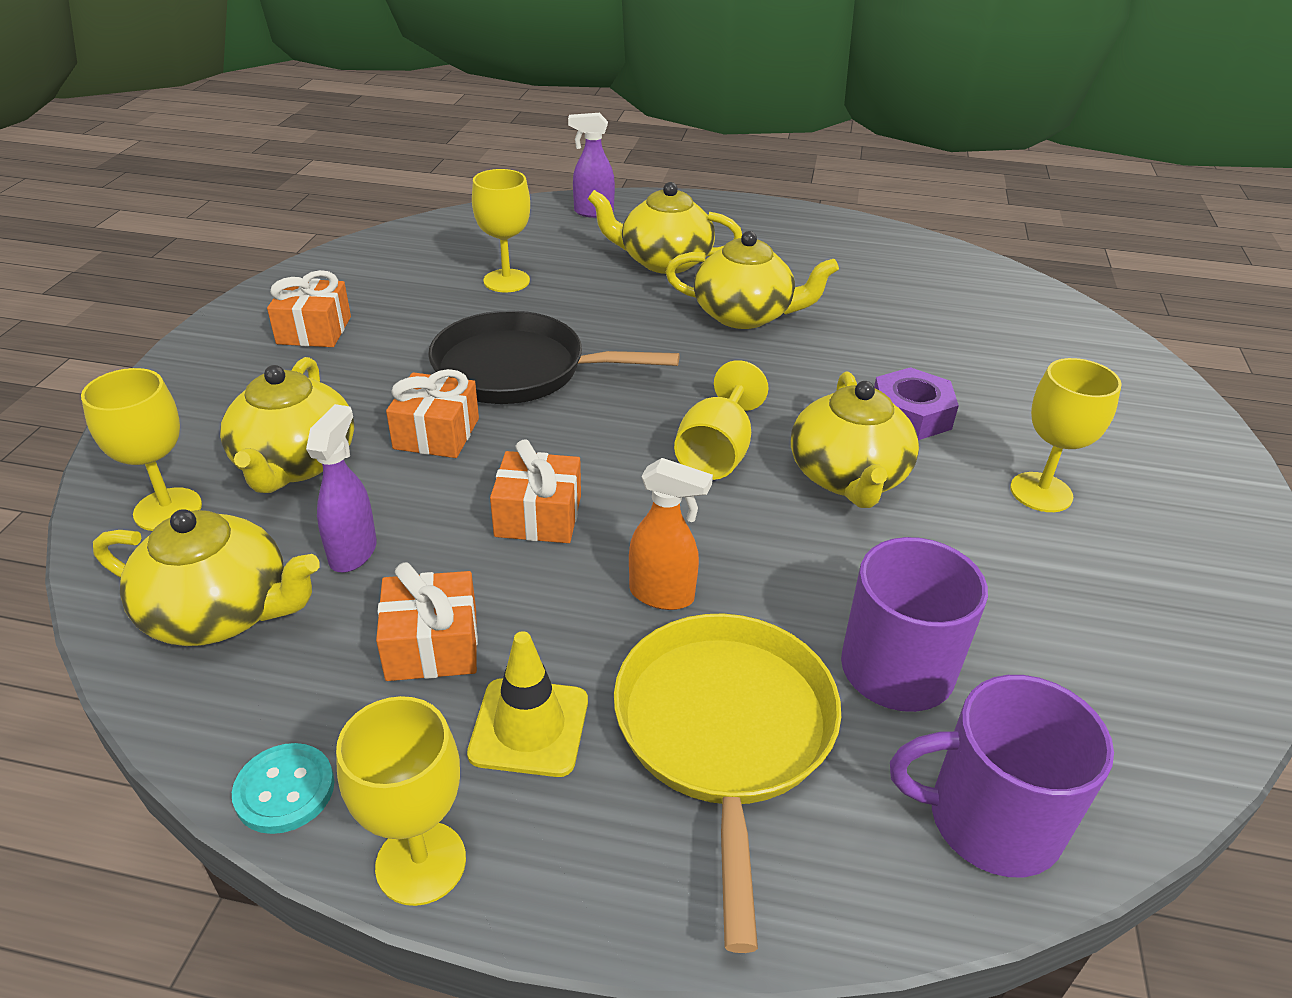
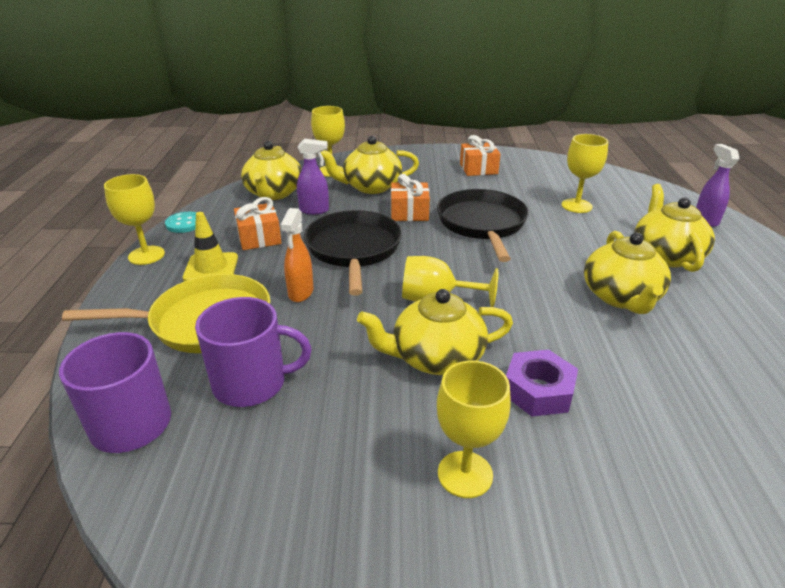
camera: 80 degrees right, 5 degrees down
orange gift [490,440,581,543] -> black pan [304,210,402,296]

